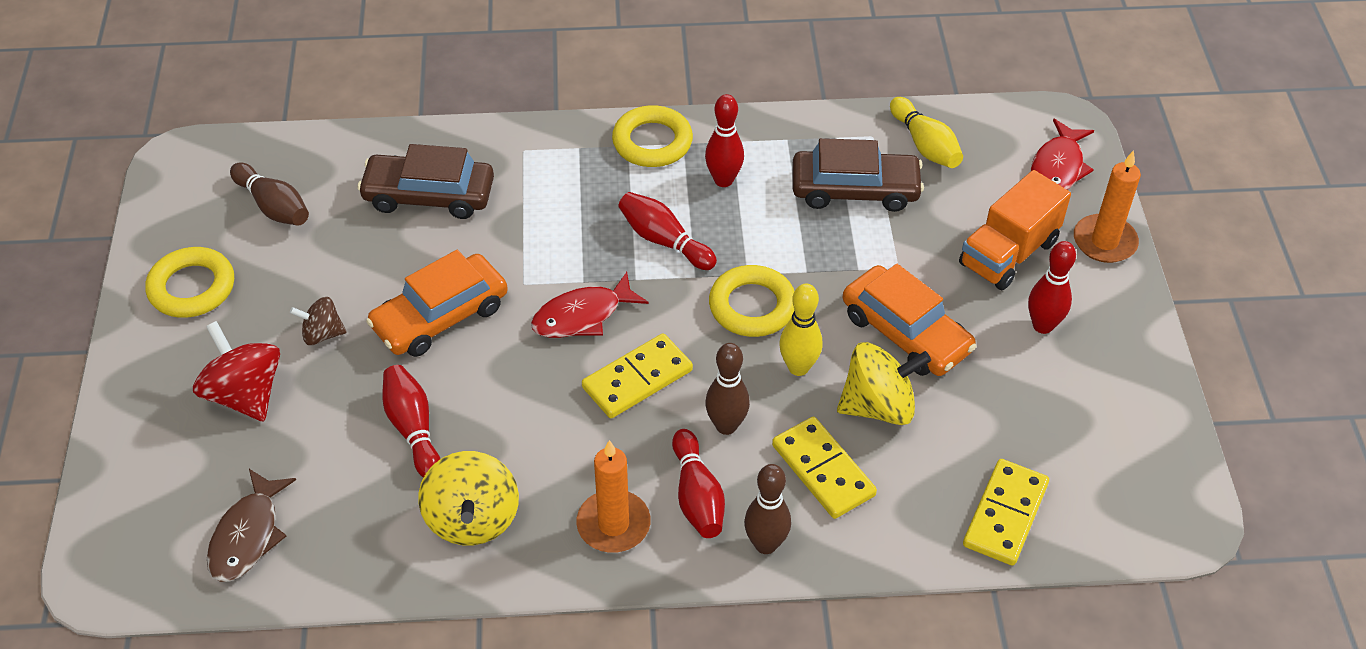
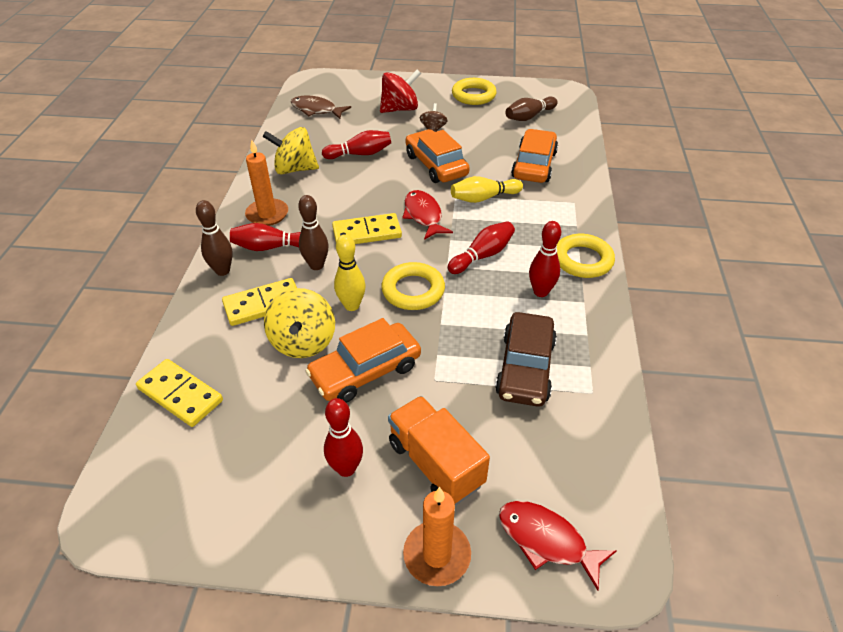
camera: 100 degrees right, 5 degrees down
brown car [357,144,494,219] -> orange car [511,129,558,183]
yellow domino [582,333,693,418] -> yellow domino turned 75 degrees counterclockwise [332,213,402,244]
yellow bowling pin [890,97,963,168] -> yellow bowling pin moved to [451,176,523,203]

